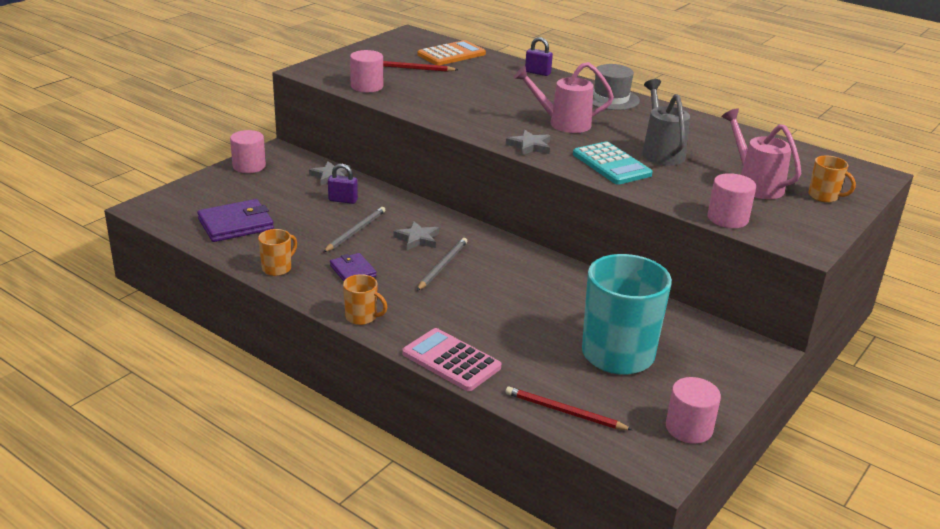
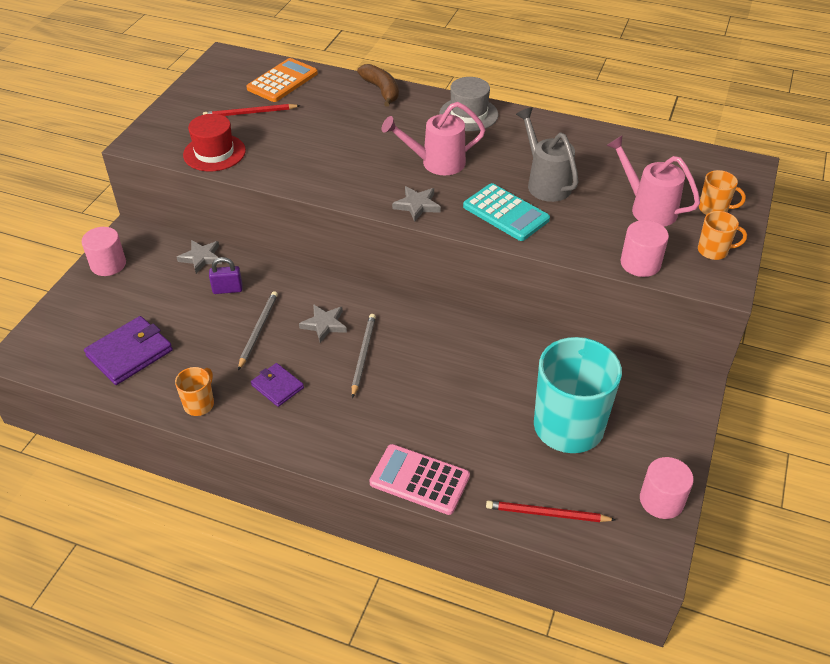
camera: 15 degrees left, 15 degrees up
orange mug [343,274,387,325] -> orange mug moved to [698,211,747,260]
pink cylinder [350,50,383,92] -> red hat [183,114,246,171]
purple padlock [525,37,553,76] -> brown banana [357,64,399,107]

